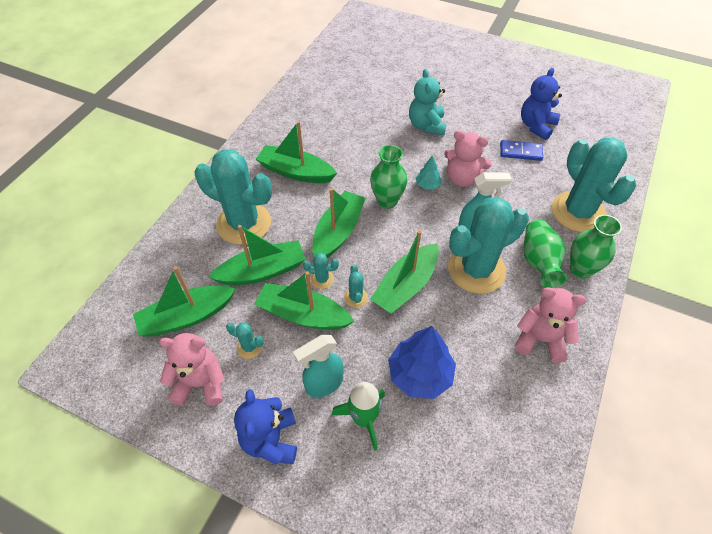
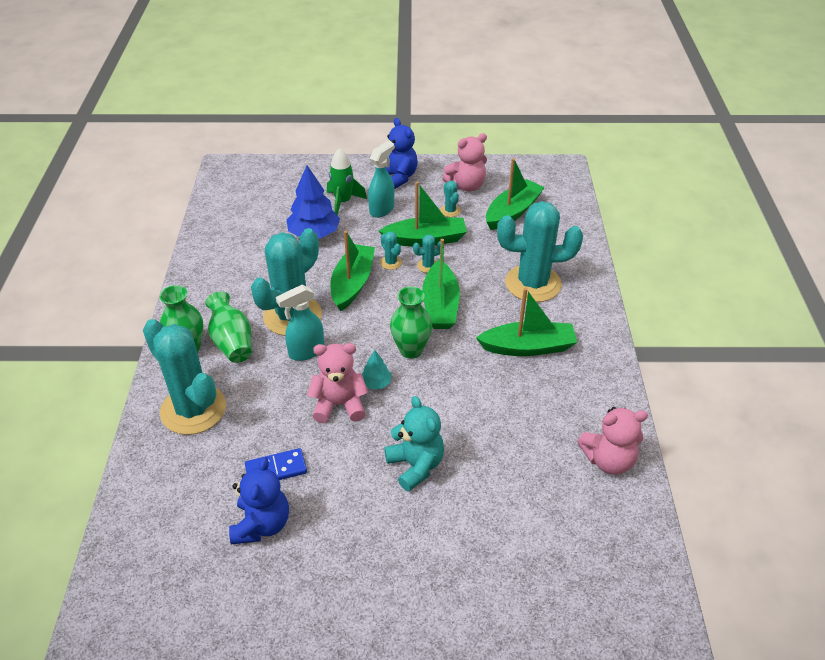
camera: 155 degrees right, 10 degrees down
green boat [209,225,306,285] -> none
turquoise cactus [226,323,263,359] -> turquoise cactus turned 75 degrees clockwise [440,181,461,217]
pink teddy bear [515,287,586,363] -> pink teddy bear moved to [577,407,648,474]

